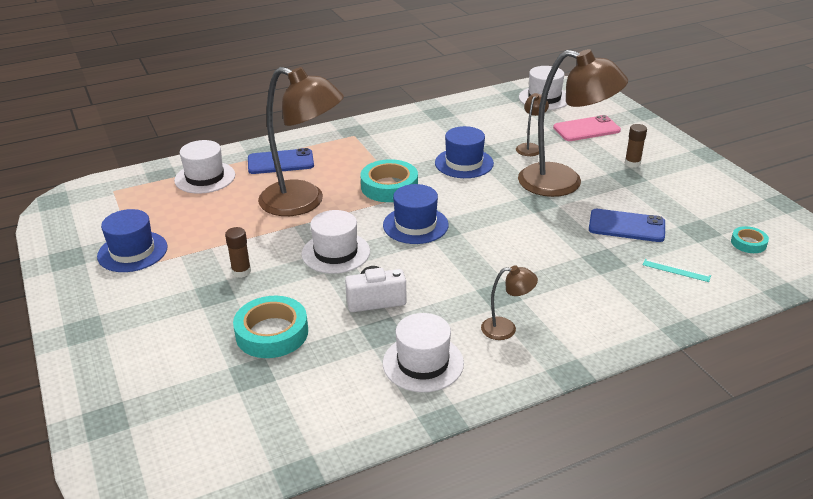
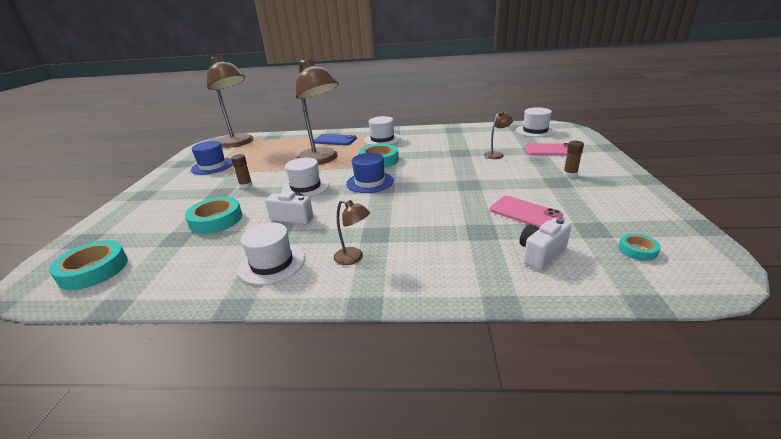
camera: 30 degrees right, 5 degrees down
white hat [174,140,235,194] -> white hat moved to [364,116,401,145]
blue hat [435,126,494,178] -> none
brown lamp [518,49,628,197] -> brown lamp moved to [207,56,254,148]
blue phone [589,209,665,242] -> pink phone [490,196,563,228]
turquoise ruler [643,259,711,282] -> white camera [519,218,571,270]
none -> turquoise tape [49,240,128,290]

